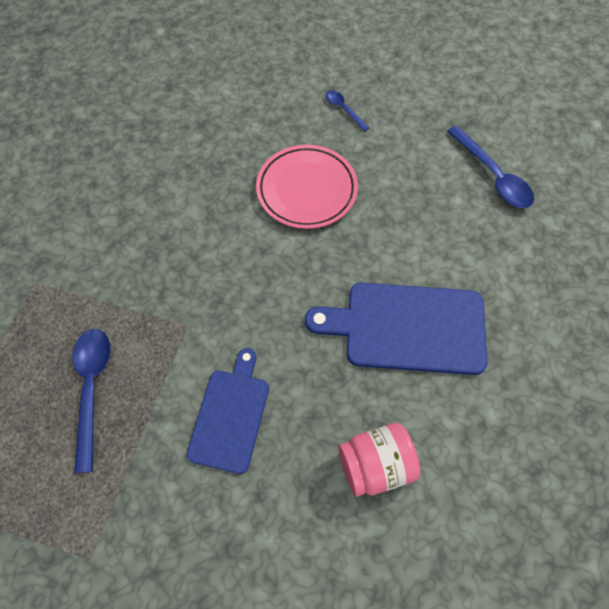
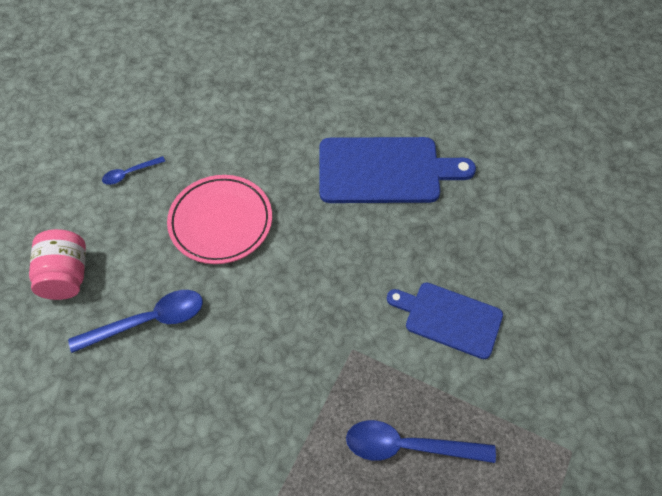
camera: 80 degrees left, 5 degrees down
blue cutting board [305,283,487,375] -> blue cutting board turned 105 degrees counterclockwise [320,137,476,203]
pink jar [338,423,420,497] -> pink jar moved to [29,229,86,300]
blue spoon [447,126,534,208] -> blue spoon moved to [68,290,203,353]

